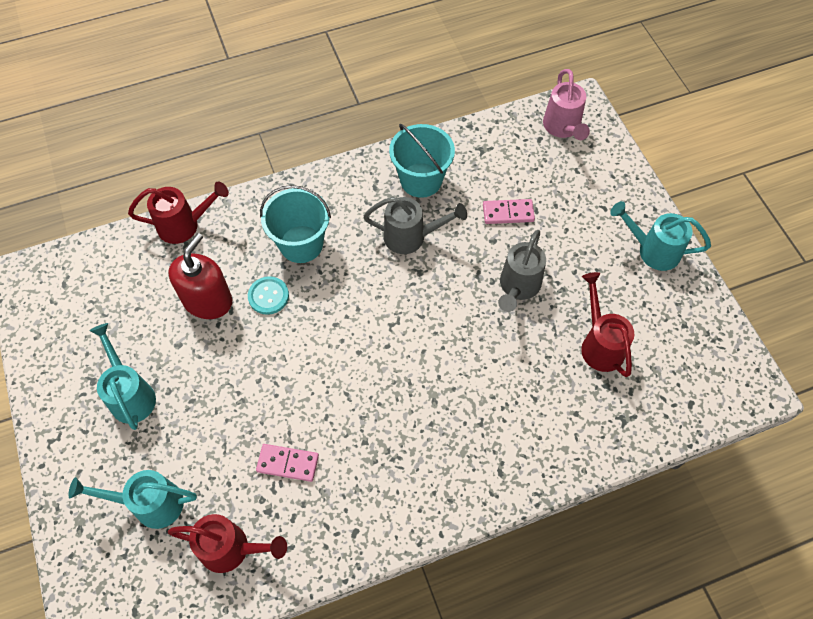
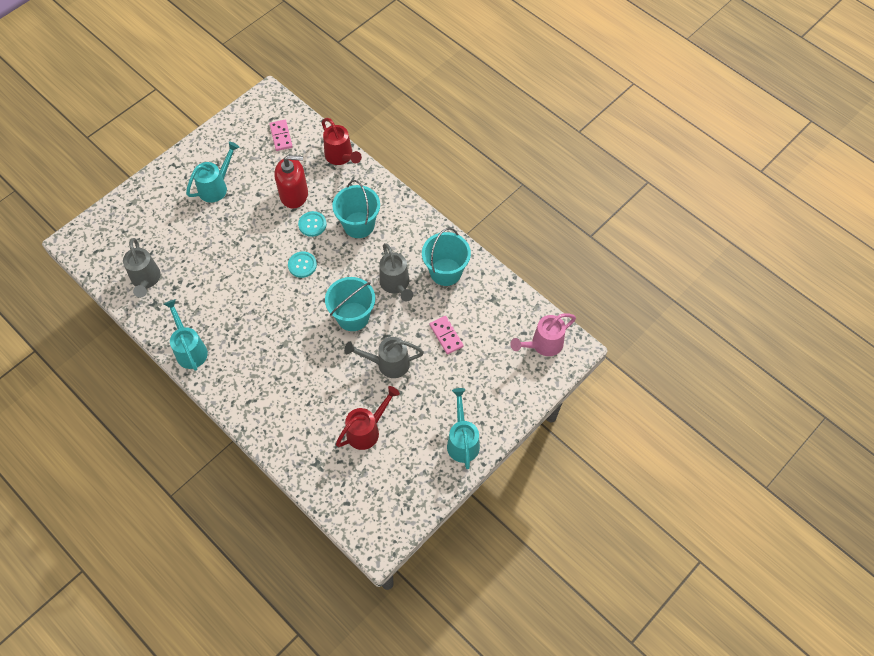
camera: 65 degrees right, 0 degrees up
turquoise watering can [68,470,197,529] -> turquoise watering can moved to [164,299,208,371]
red watering can [168,514,287,573] -> grey watering can [123,238,161,297]
pink domino [256,444,319,482] -> pink domino moved to [270,120,293,151]
none -> turquoise button [288,251,317,278]
none -> turquoise bucket [325,277,375,331]

